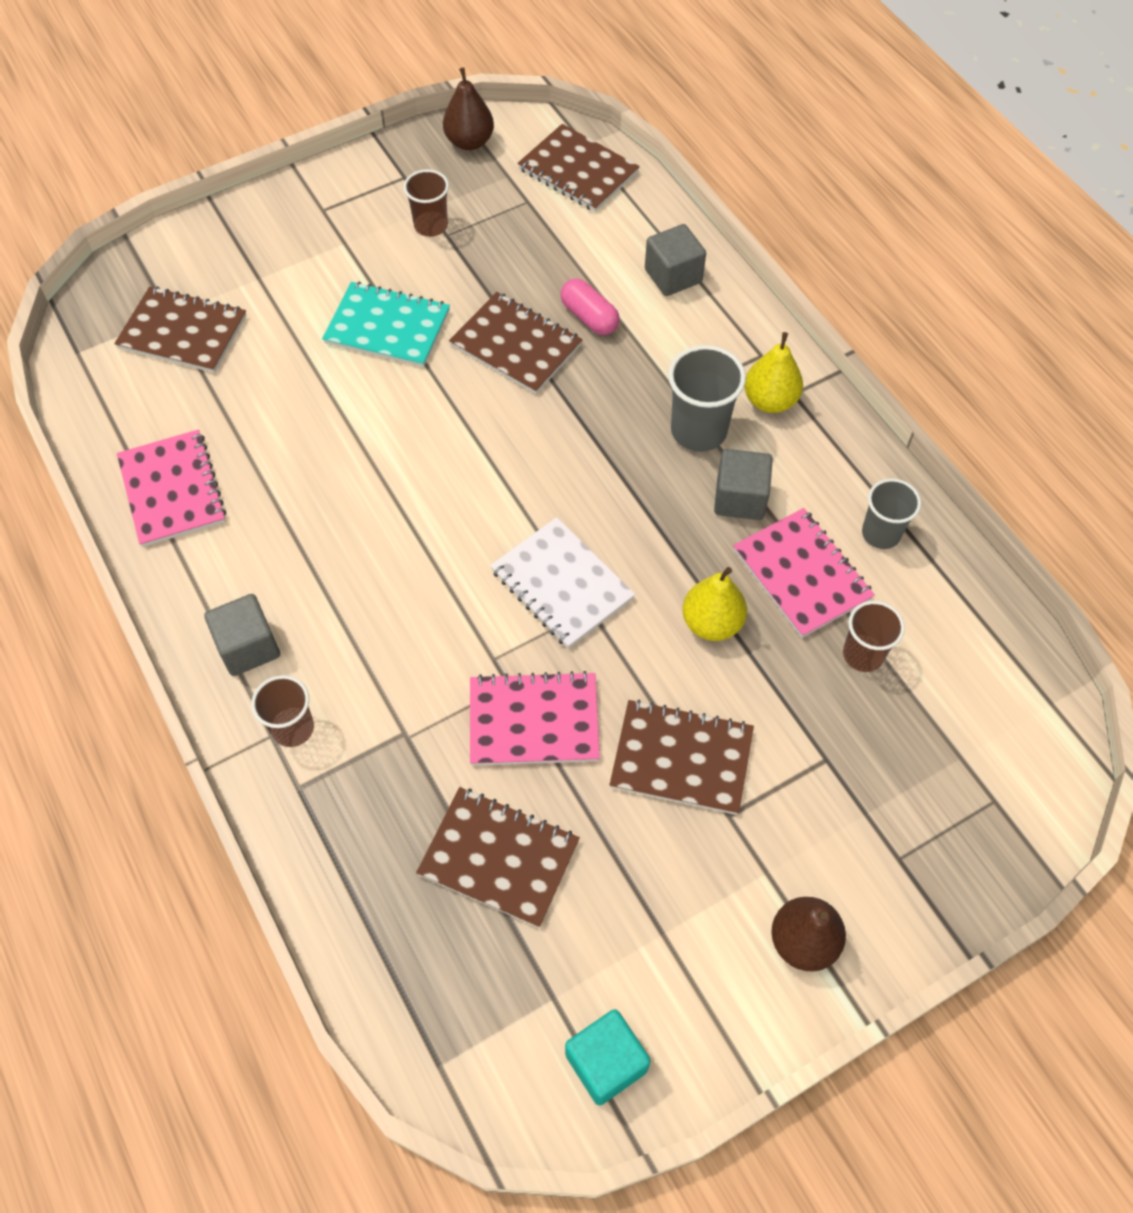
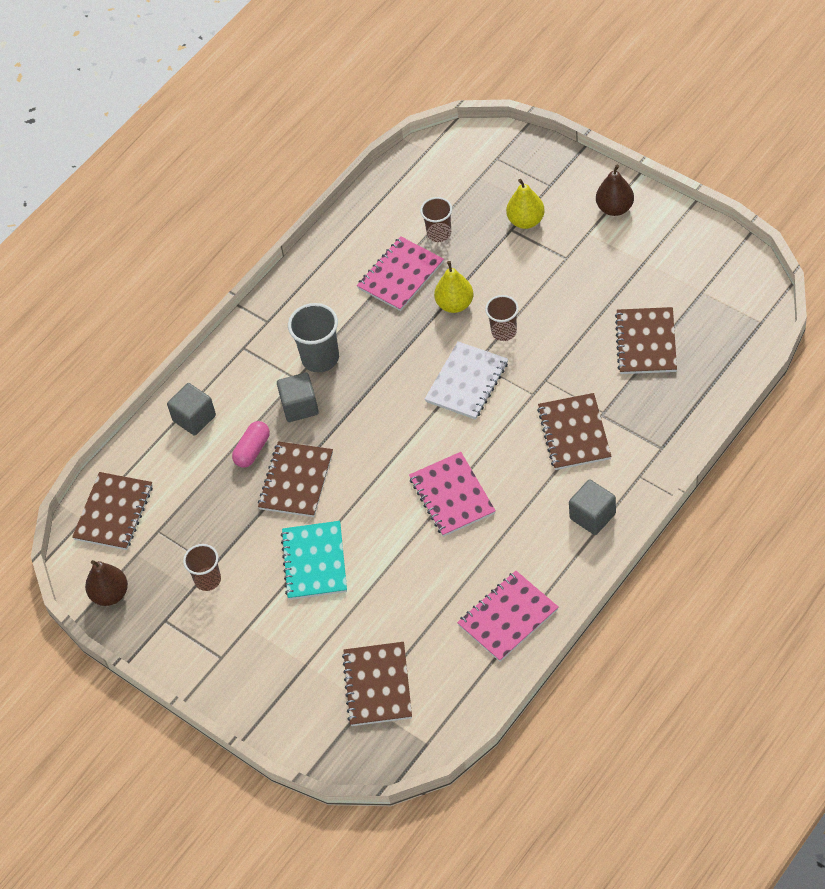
camera: 105 degrees left, 5 degrees down
brown cup [251,675,314,747] -> brown cup moved to [485,295,519,341]
pink notebook [470,671,600,766] -> pink notebook moved to [409,452,496,537]
turquoise cube [565,1009,651,1106] -> none
brown notebook [609,700,754,815] -> brown notebook moved to [537,393,612,470]
grey cube [714,449,773,520] -> grey cube moved to [277,372,319,422]
yellow pear [744,332,803,413] -> yellow pear moved to [506,179,545,229]
grey cup [862,478,921,549] -> none

